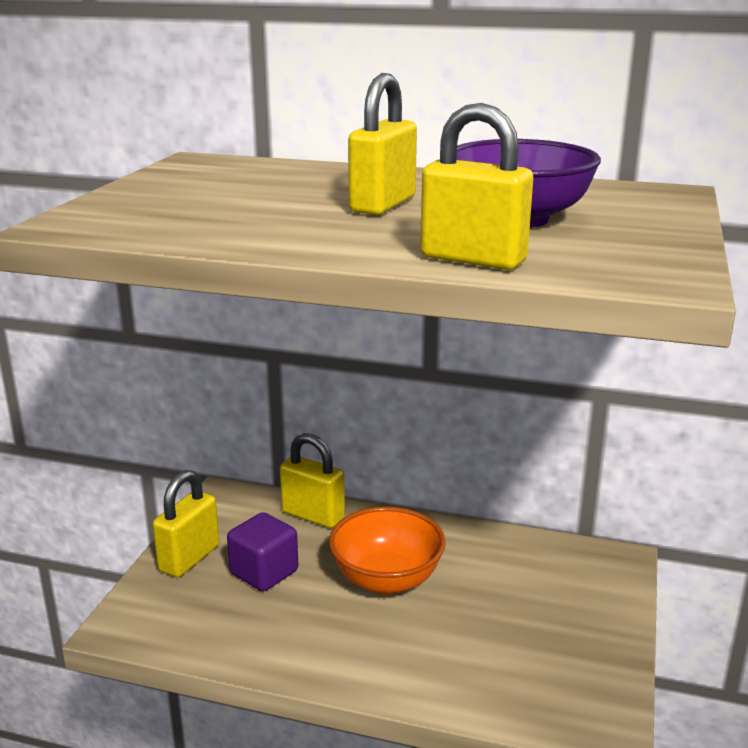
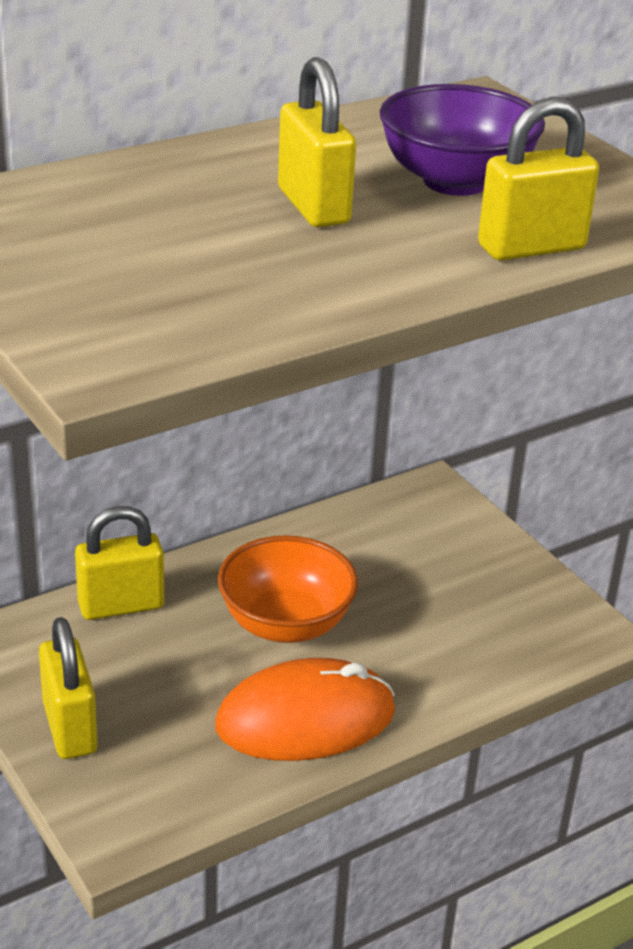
camera: 50 degrees left, 10 degrees up
purple cube [227,512,298,591] -> none
none -> orange mouse [215,658,395,761]

